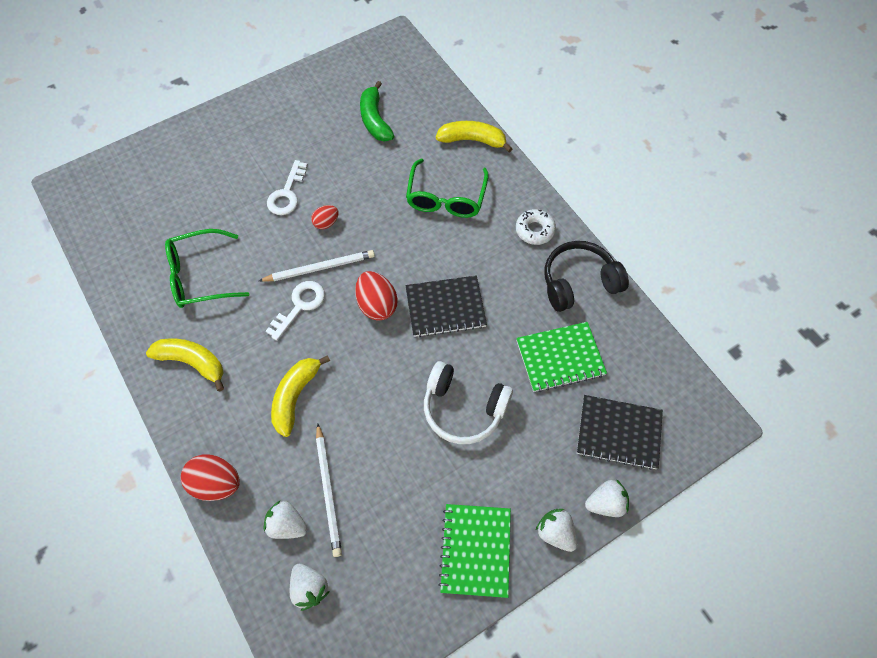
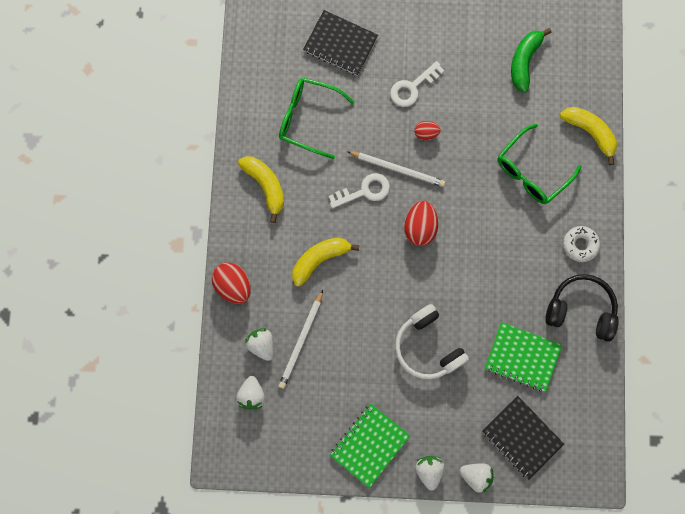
camera: 35 degrees right, 15 degrees up
black notebook [405,275,487,337] -> black notebook moved to [303,10,378,76]

